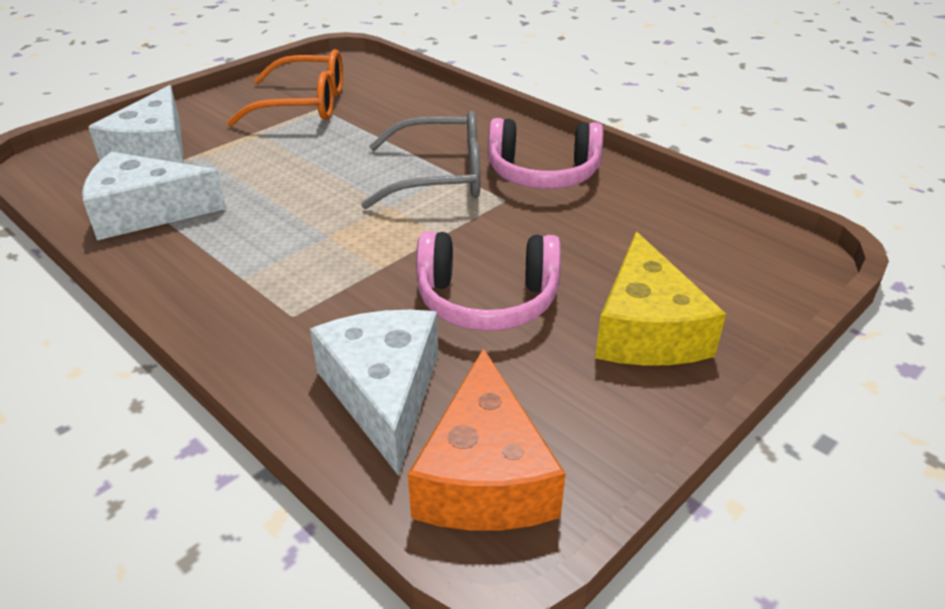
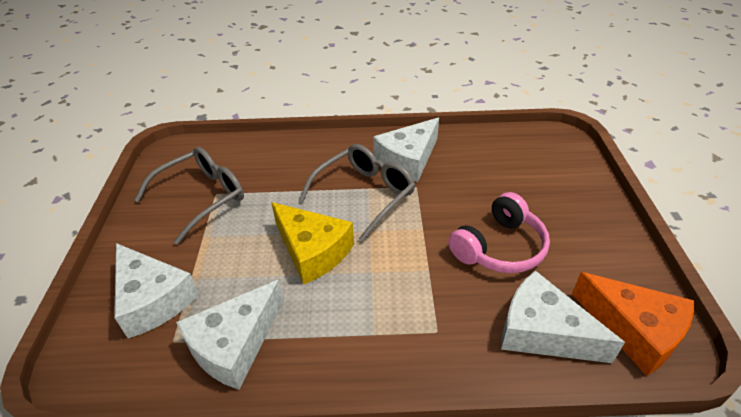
camera: 45 degrees left, 5 degrees up
orange glasses [227,49,343,126] -> grey glasses [134,147,244,245]
pink headphones [488,118,603,189] -> white cheese [373,118,439,182]
yellow cheese [595,232,726,366] -> yellow cheese moved to [271,202,354,284]

